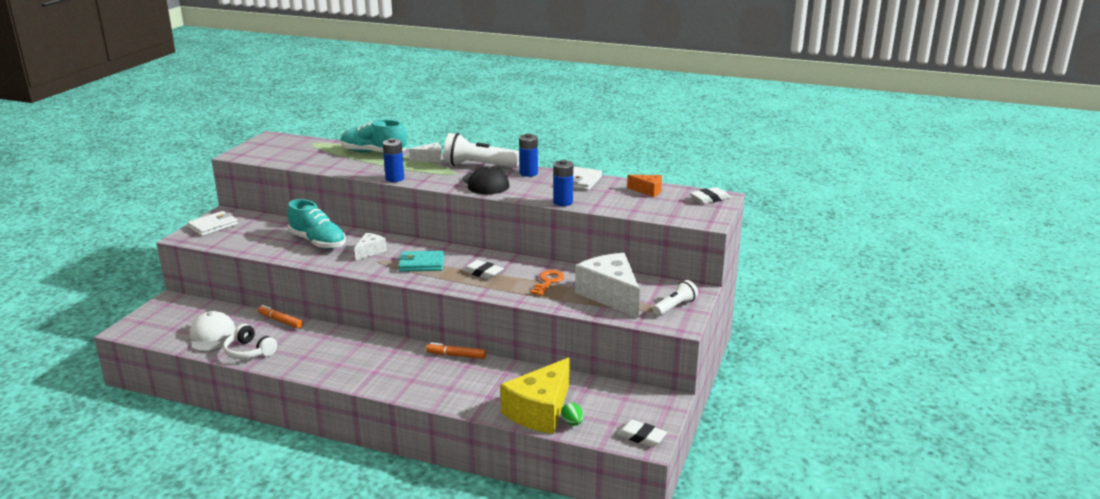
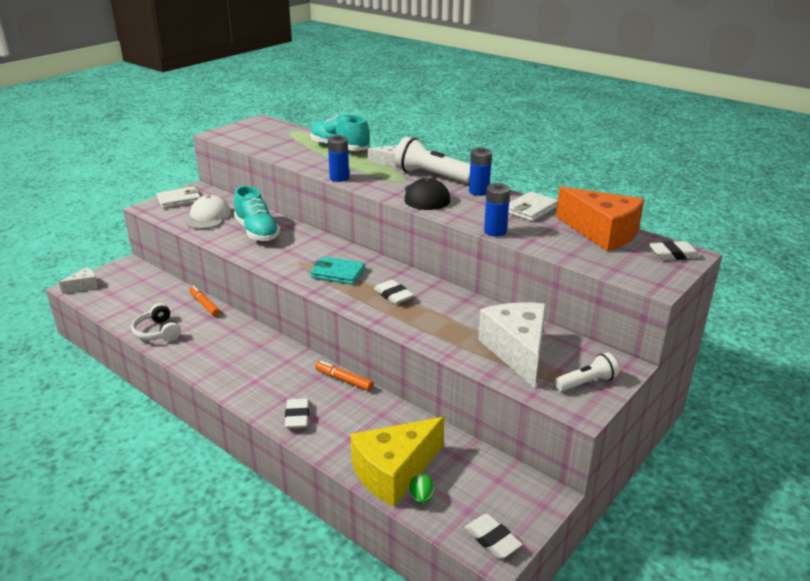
camera: 20 degrees right, 5 degrees up
white cap [189,311,236,352] -> white cap moved to [186,195,231,229]
white cheese [354,233,387,260] -> white cheese moved to [59,267,98,294]
orange key [530,270,565,296] -> none
orange cheese [627,175,662,197] -> orange cheese [556,186,644,251], size x2.06
none -> white eraser [285,398,309,429]

